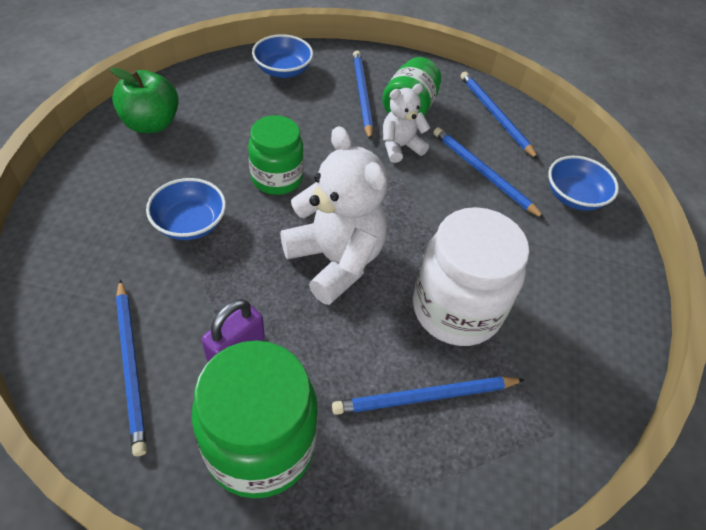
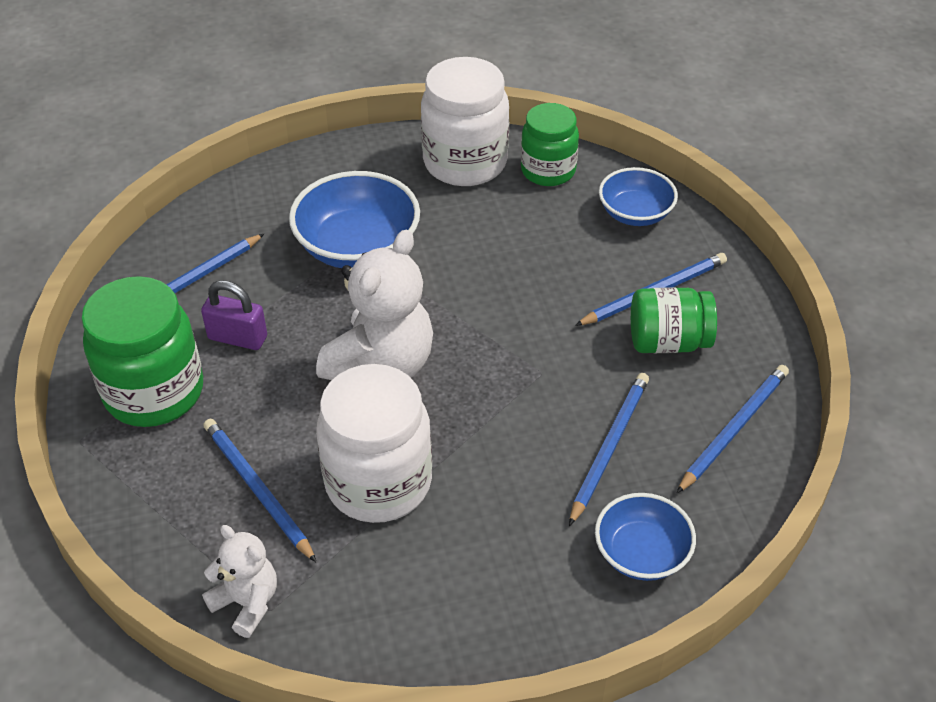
camera: 70 degrees right, 5 degrees down
green apple [110,67,179,133] -> white jar [421,57,509,186]
blue bowl [146,178,226,240] -> blue bowl [289,171,420,268], size x1.60
green jar [248,115,304,195] -> green jar moved to [521,103,579,186]
white teddy bear [383,84,430,163] -> white teddy bear moved to [202,525,277,638]

